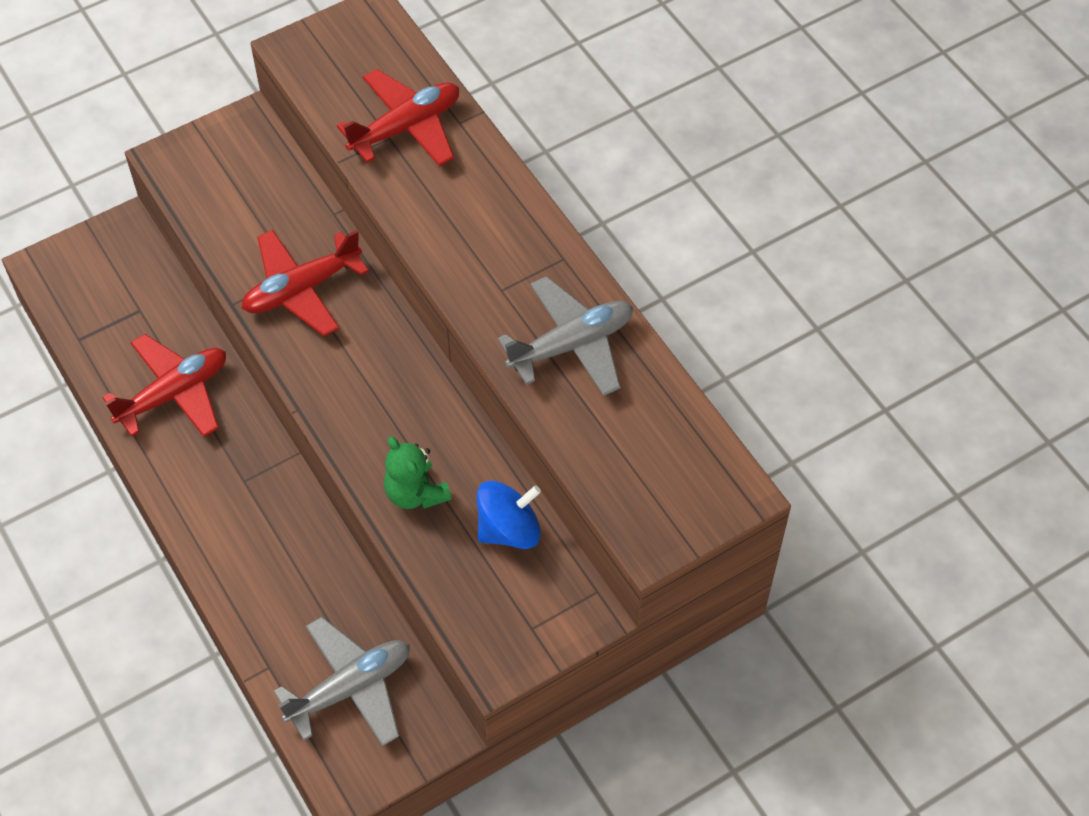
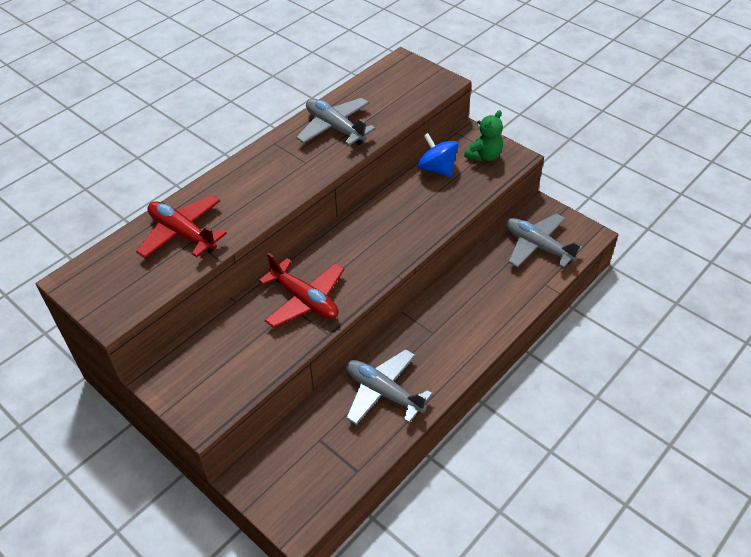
camera: 105 degrees left, 10 degrees down
red plane [102,334,226,437] -> grey plane [346,349,433,425]
green teddy bear [384,436,452,509] -> green teddy bear moved to [464,110,503,161]

